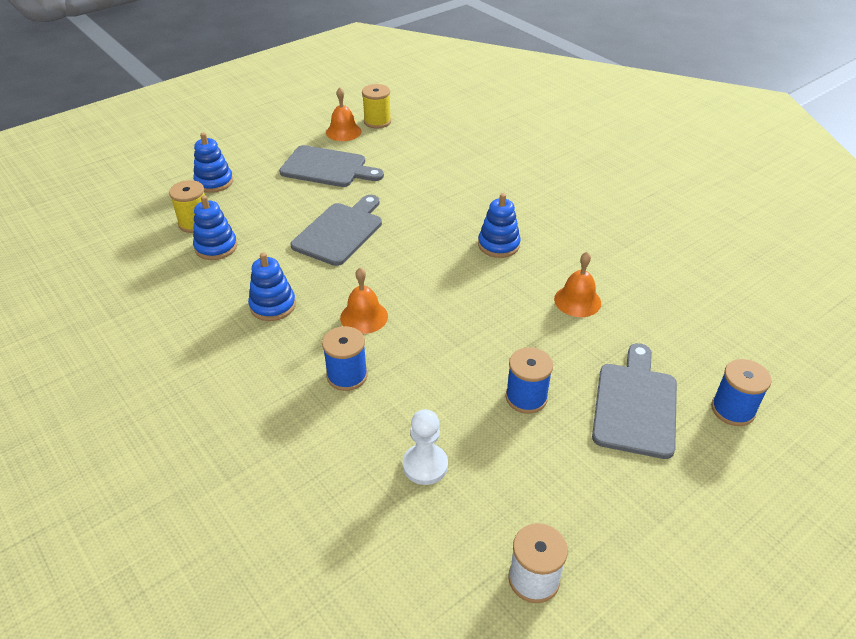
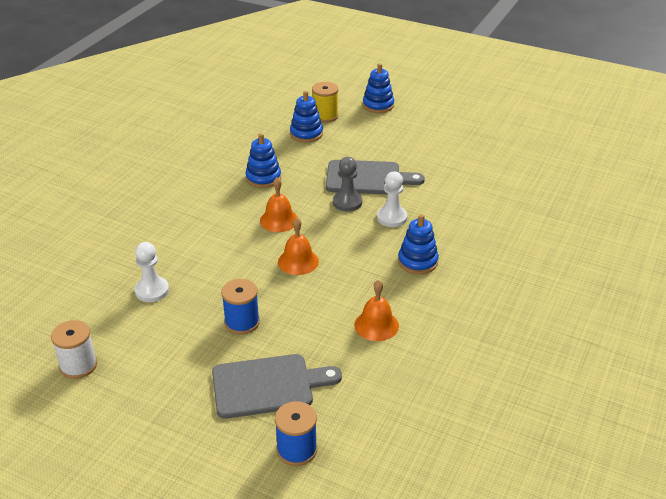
camera: 65 degrees right, 5 degrees down
grey cutting board [279,145,384,187] -> none
blue spool [322,326,368,391] -> none
orange bell [326,88,362,141] -> orange bell moved to [278,217,319,275]
yellow spool [362,84,391,128] -> none
none -> grey pawn [333,157,362,212]
none -> white pawn [377,171,407,227]

